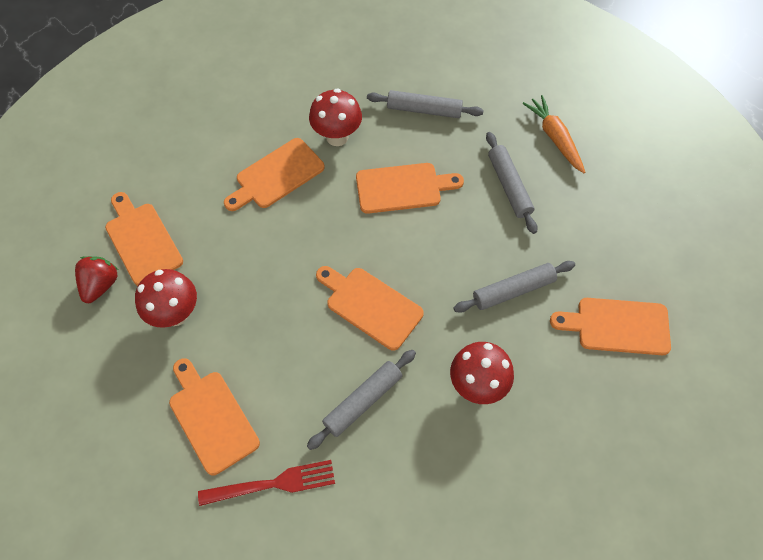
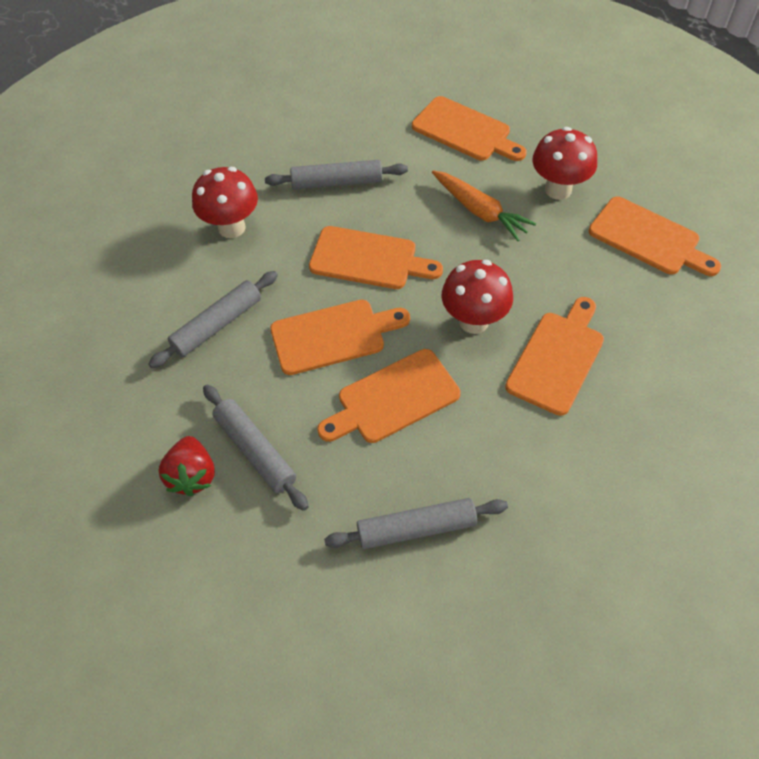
camera: 160 degrees right, 5 degrees down
red strawberry [75,256,118,303] -> red strawberry moved to [159,436,215,497]
red fork [198,460,335,506] -> none
grey rolling pin [307,350,416,450] -> grey rolling pin turned 60 degrees clockwise [265,160,408,190]
red mushroom [309,89,362,146] -> red mushroom moved to [442,260,513,334]
orange carrot [522,95,585,173] -> orange carrot moved to [432,170,536,241]
orange cutting board [550,298,671,355] -> orange cutting board moved to [270,300,410,375]

